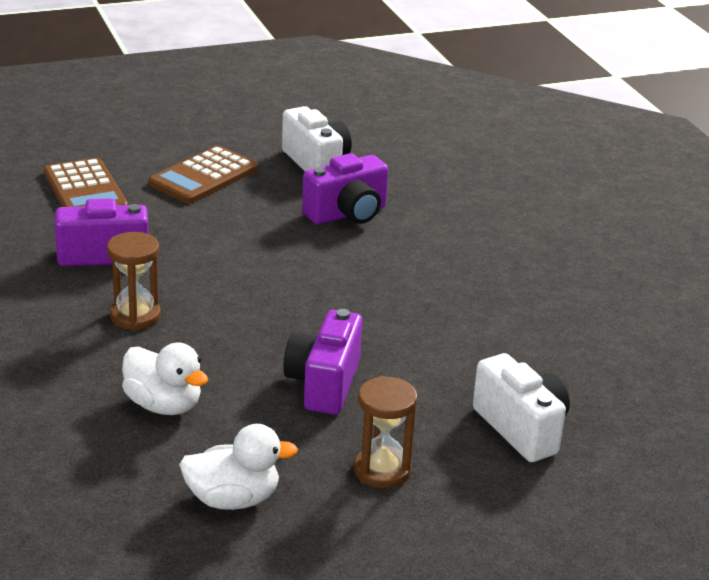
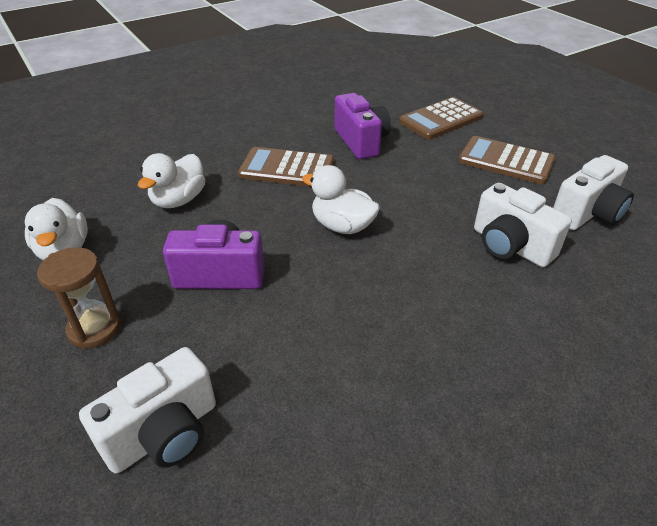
camera: 80 degrees right, 10 degrees up
brown hourglass [107,232,161,331] -> brown calculator [238,147,334,187]
purple camera [302,153,388,225] -> white camera [474,183,572,267]
none -> white duck [302,165,380,234]

